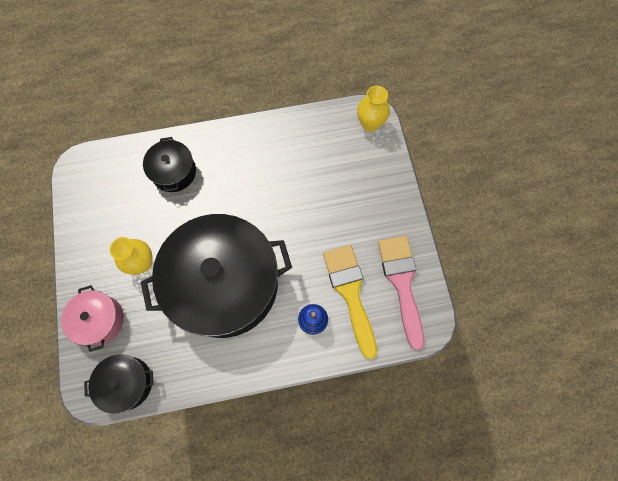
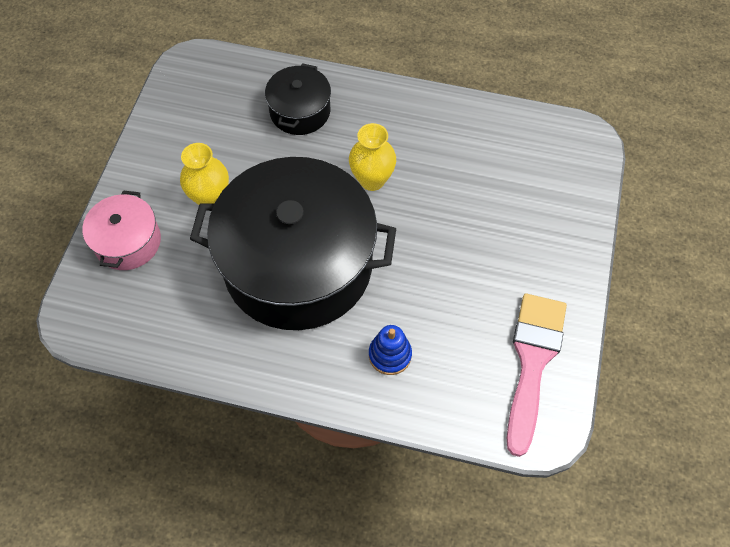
camera: 25 degrees right, 10 degrees down
black pot [84,354,154,414] -> none
yellow brush [323,245,377,359] -> none
yellow vase [357,85,390,132] -> yellow vase moved to [349,123,396,191]

